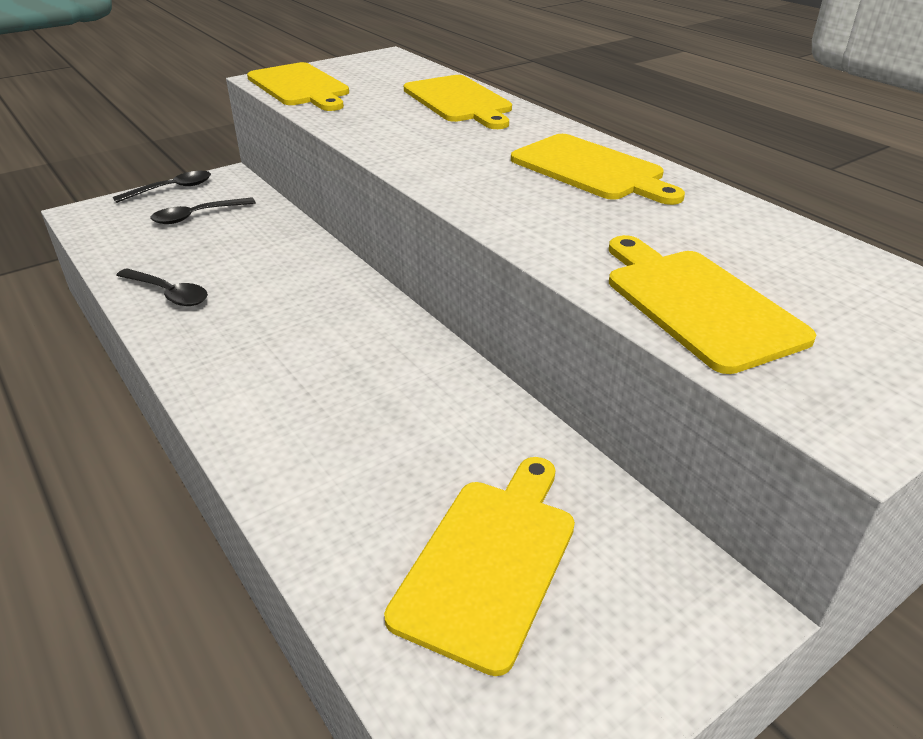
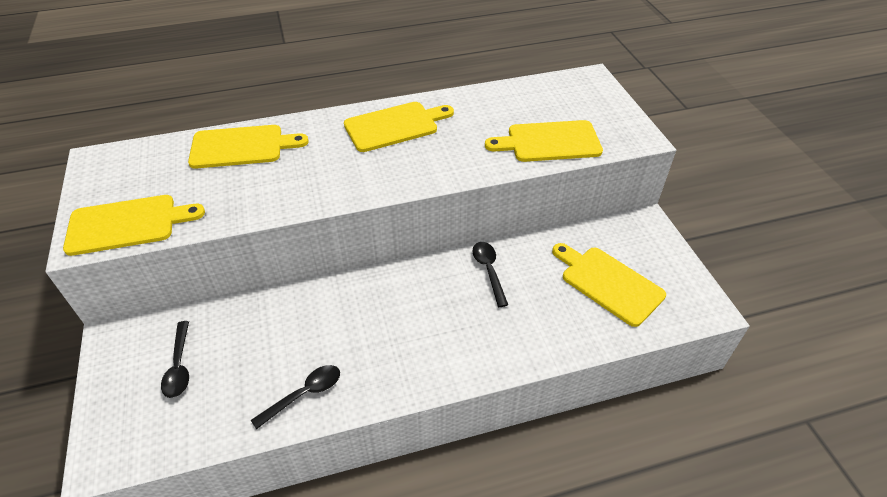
camera: 70 degrees left, 10 degrees up
black spoon [113,171,211,203] -> black spoon moved to [472,242,508,307]

